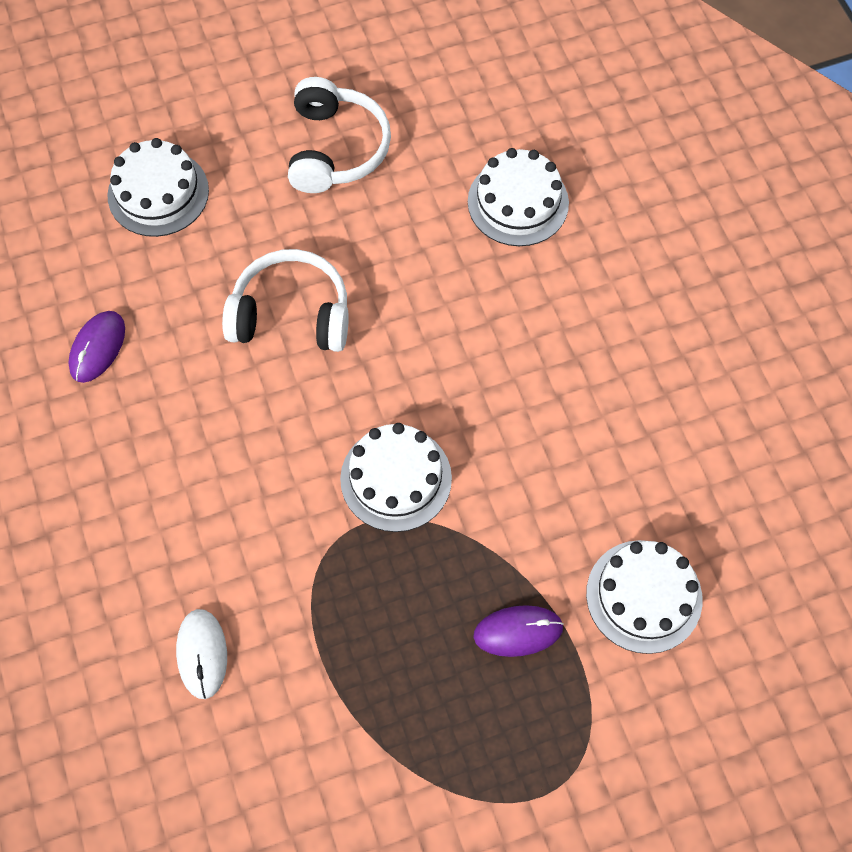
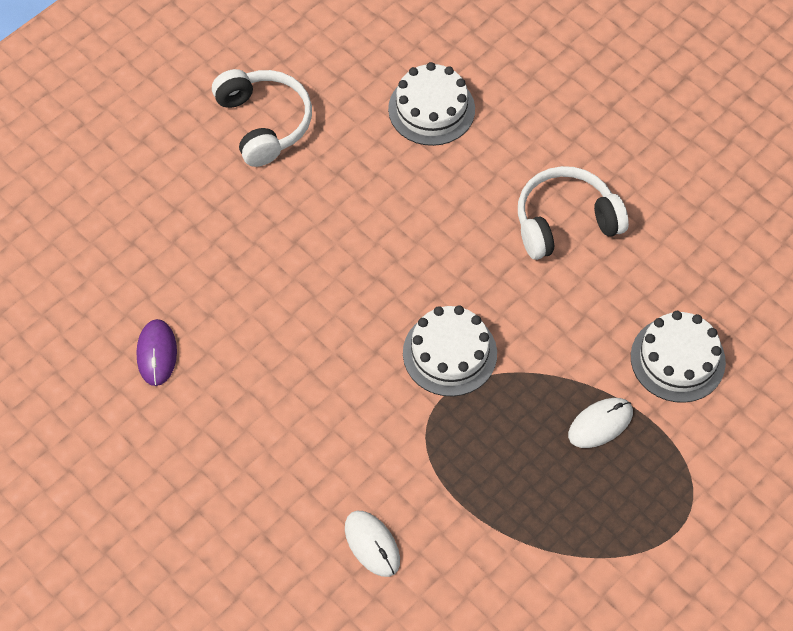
camera: 25 degrees left, 5 degrees down
white cake [107,138,209,237] -> none
white headphones [222,249,349,352] -> white headphones moved to [518,166,629,260]
purple mouse [473,605,564,657] -> white mouse [568,398,633,448]

